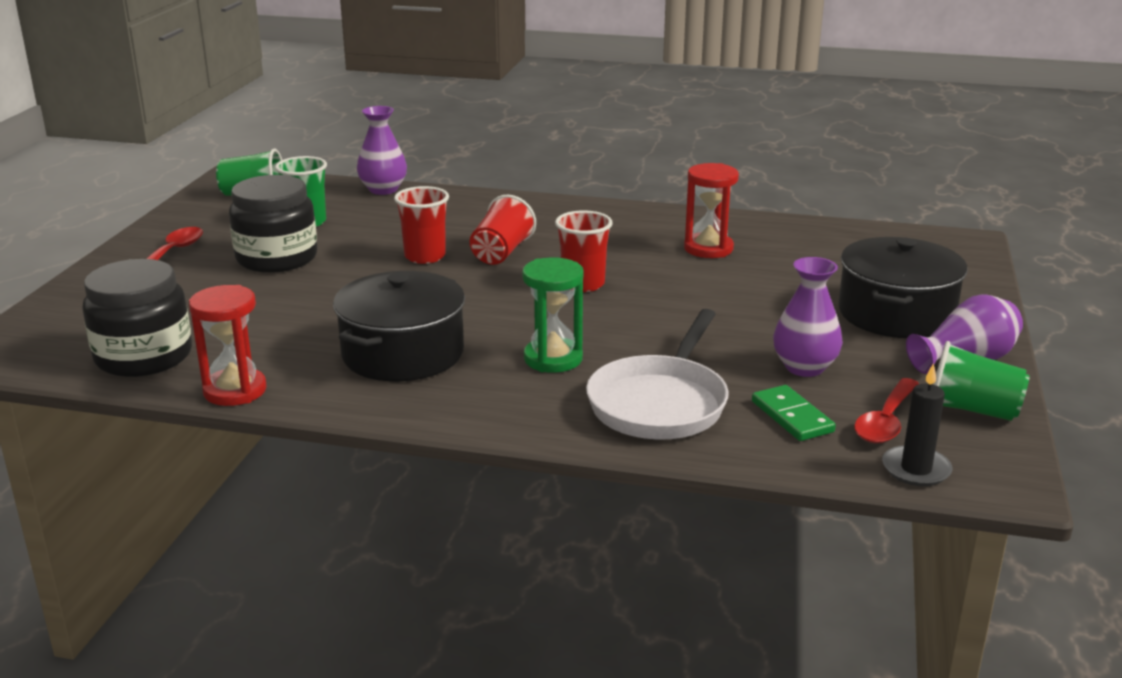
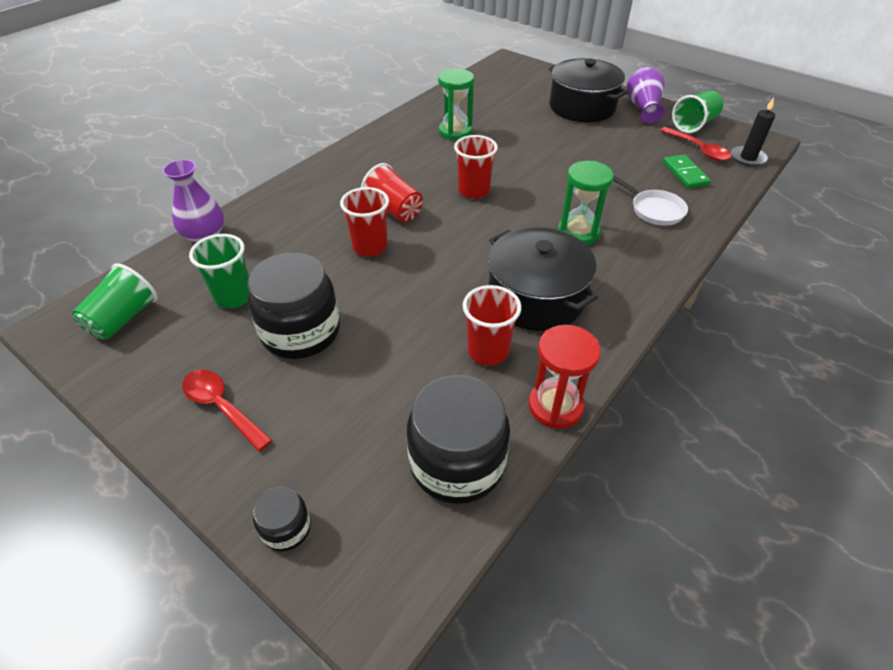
camera: 65 degrees left, 20 degrees up
white pan [586,309,729,439] -> white pan [613,176,688,226], size x0.60
red hourglass [684,163,739,258] -> green hourglass [438,69,474,140]
green domino [752,385,836,441] -> green domino turned 75 degrees clockwise [663,155,711,188]
purple vase [773,257,843,377] -> none
none -> black jar [253,487,311,551]
none -> red cup [463,285,522,365]

